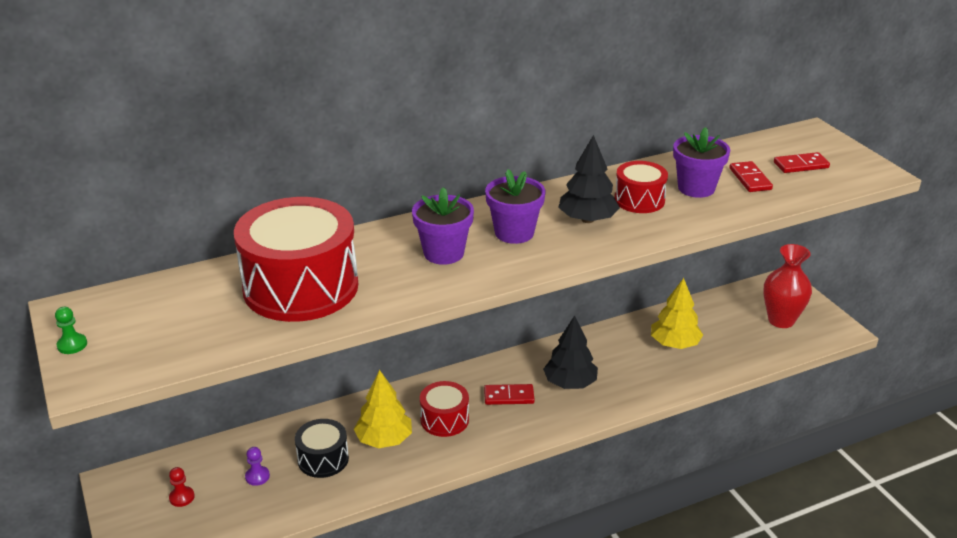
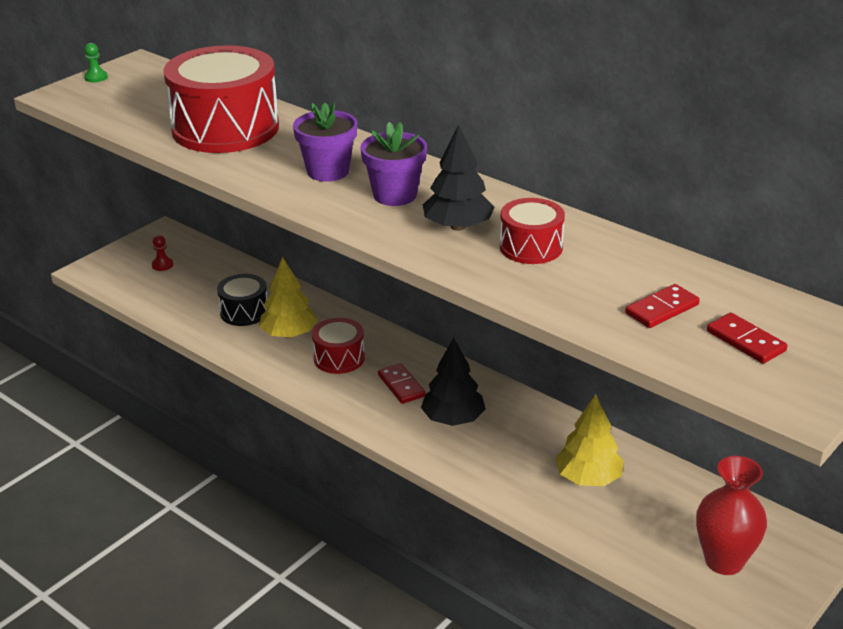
camera: 65 degrees right, 0 degrees up
purple pawn [245,447,270,486] -> none
purple flower pot [673,127,730,198] -> none

